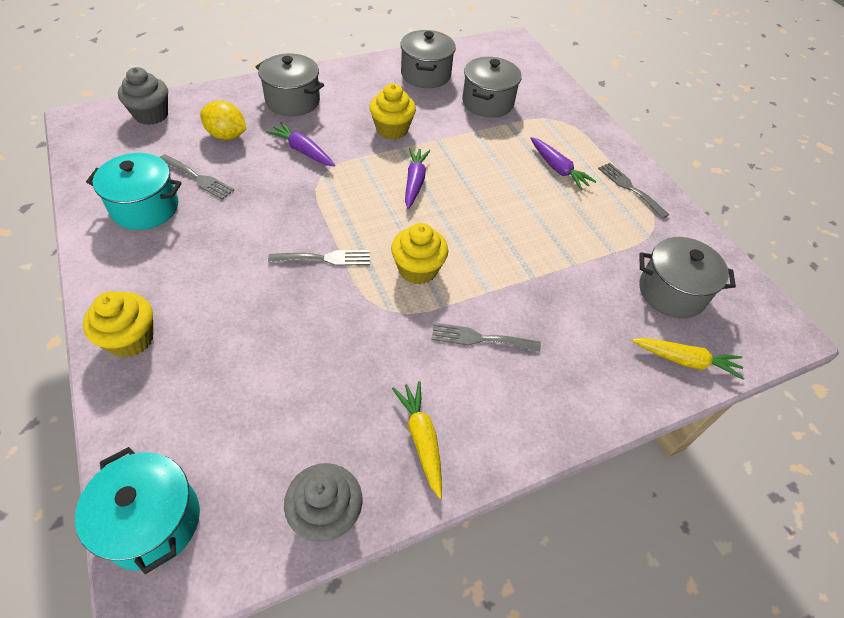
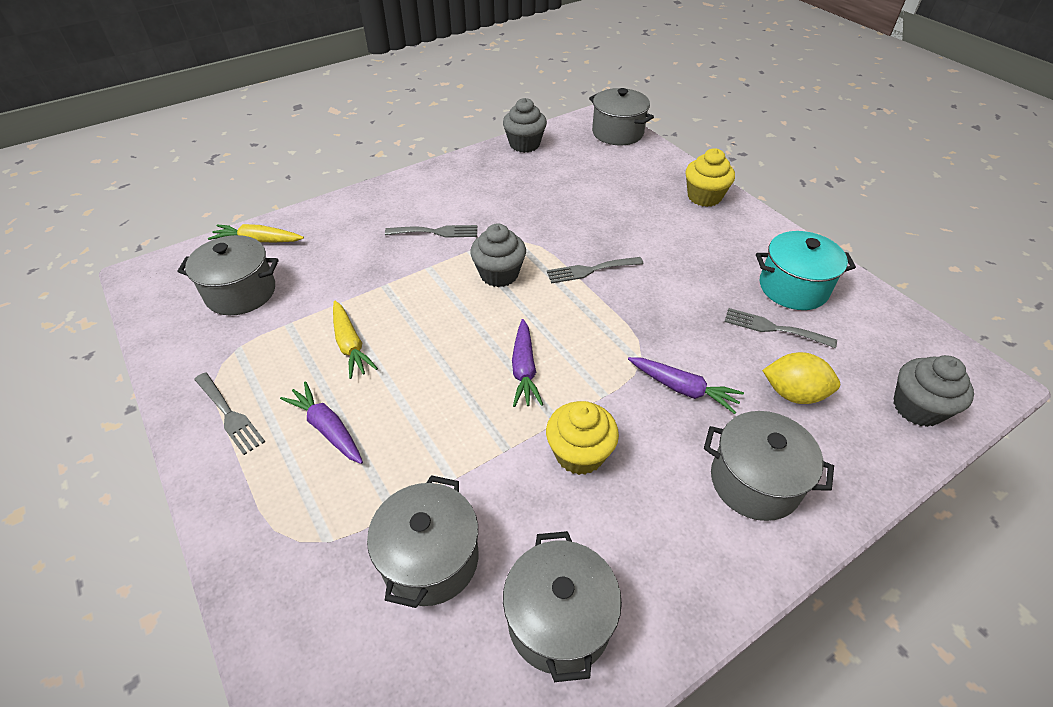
camera: 175 degrees right, 5 degrees down
turquoise pot [75,447,200,574] -> grey pot [589,88,654,146]
yellow cupcake [391,223,448,285] -> grey cupcake [470,223,526,287]
yellow carrot [392,381,442,499] -> yellow carrot moved to [333,301,378,379]

